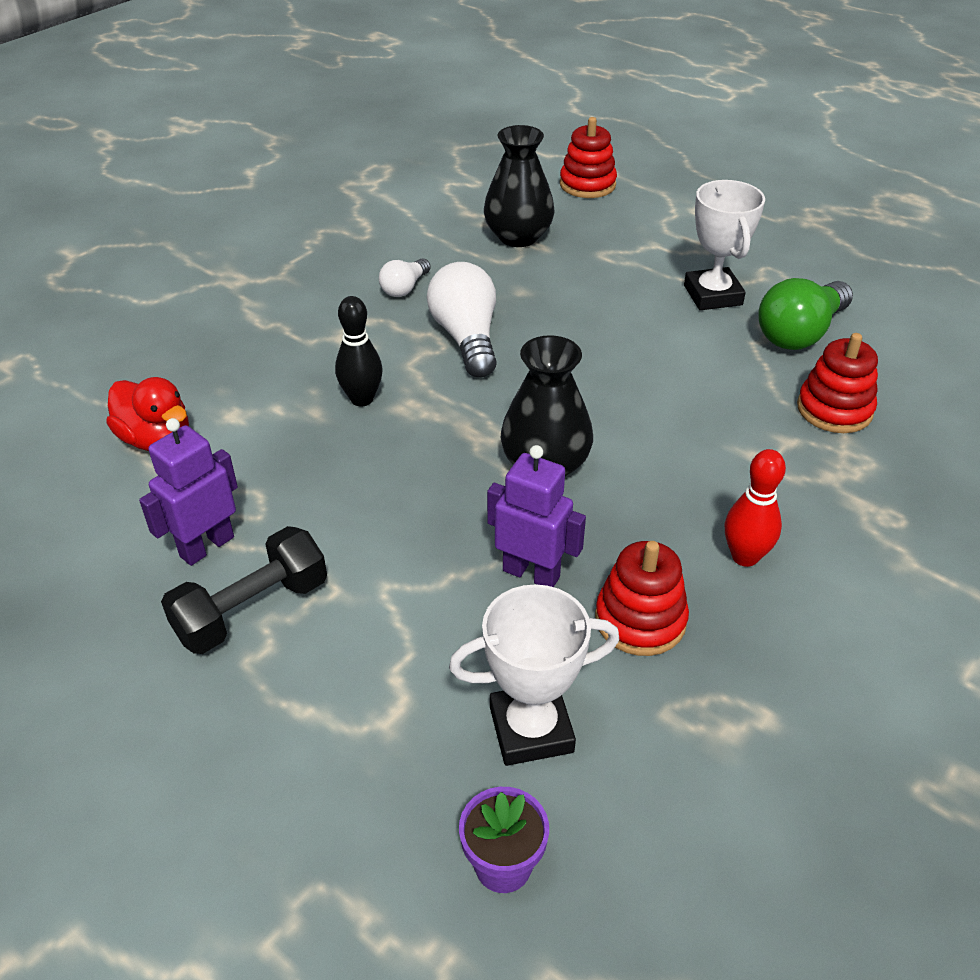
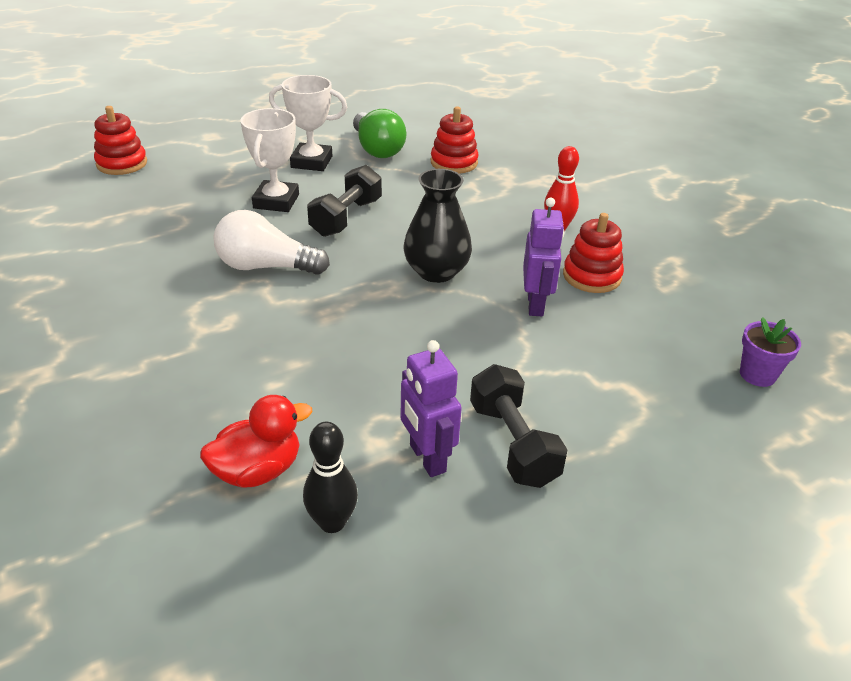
camera: 70 degrees left, 5 degrees down
black bowling pin [335,296,382,406] -> black bowling pin moved to [303,422,358,533]
white light bulb [379,259,431,297] -> none
white trophy [449,584,620,766] -> white trophy moved to [241,108,299,212]
black vase [484,125,555,247] -> none
purple robot [487,445,586,587] -> purple robot turned 135 degrees clockwise [523,198,565,316]
none -> black dumbbell [307,165,382,237]

